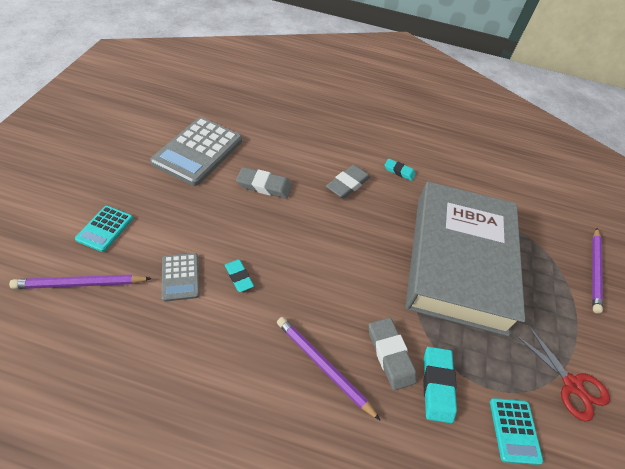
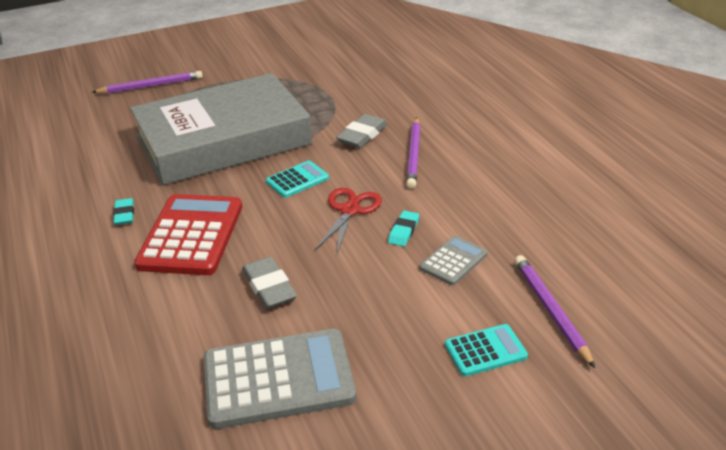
camera: 120 degrees left, 15 degrees down
purple pencil [9,274,152,289] -> purple pencil turned 150 degrees counterclockwise [515,255,595,368]
grey eraser [326,165,371,199] -> red calculator [134,194,242,275]
turquoise eraser [423,347,457,423] -> none
turquoise calculator [490,398,543,465] -> turquoise calculator moved to [266,161,329,198]
red scissors [515,325,610,421] -> red scissors moved to [315,188,382,254]

